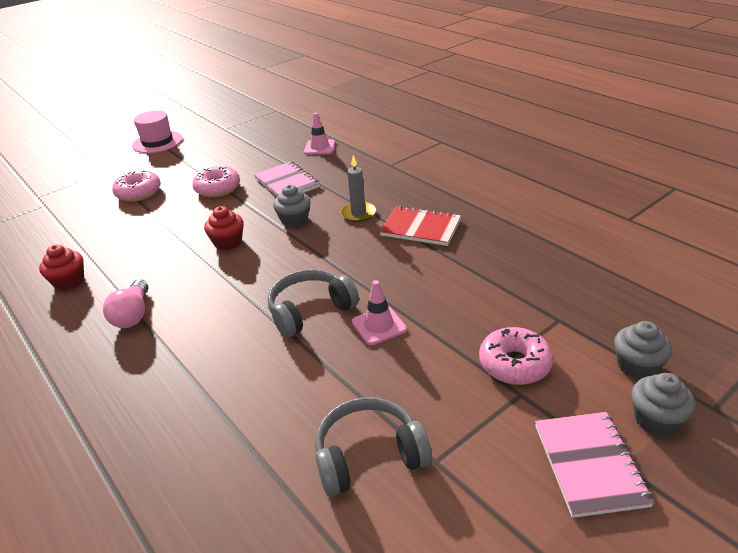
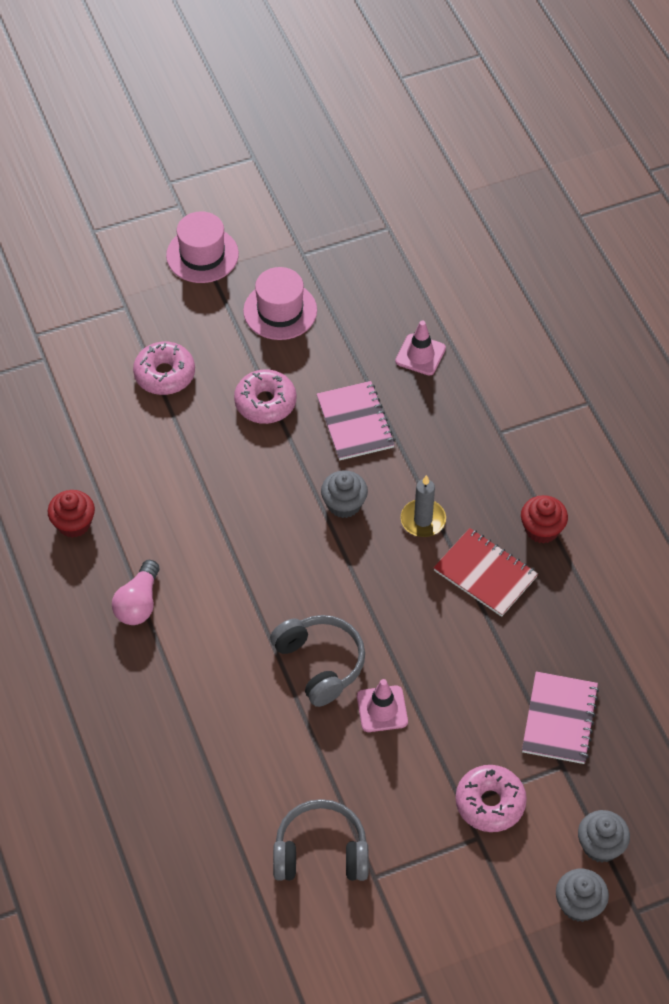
camera: 15 degrees right, 20 degrees up
red cupcake [204,206,244,250] -> red cupcake moved to [521,495,568,543]
grey headphones [268,269,359,338] -> grey headphones turned 75 degrees clockwise [270,615,365,707]
pink notebook [535,412,654,518] -> pink notebook moved to [522,671,599,764]
none -> pink hat [243,267,317,340]

